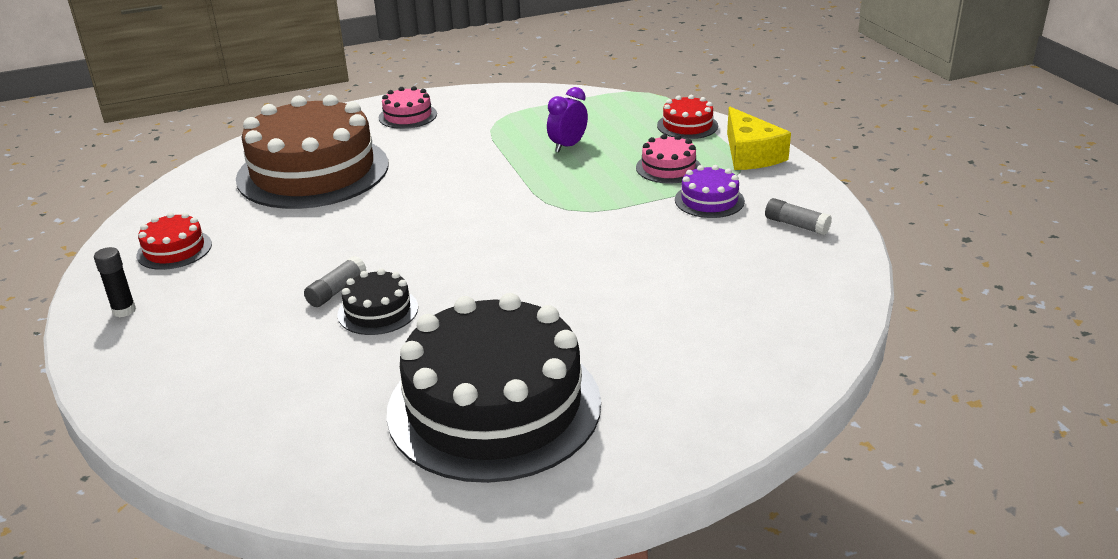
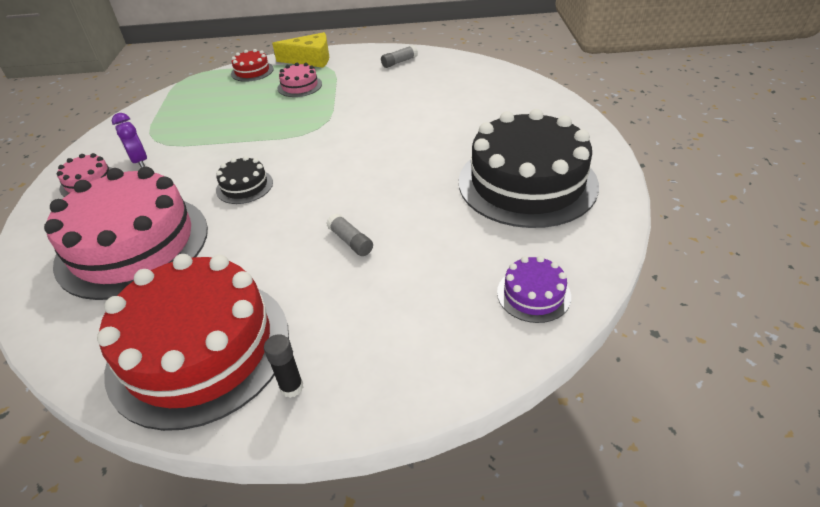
camera: 70 degrees left, 10 degrees up
red cake [137,212,212,270] -> red cake [97,254,289,431], size x2.34
brown cake [236,95,388,209] -> pink cake [44,167,208,300]
black cake [338,269,418,335] -> black cake moved to [216,156,273,204]
purple clock [547,87,588,152] -> purple clock moved to [112,113,147,168]
purple cake [675,165,745,218] -> purple cake moved to [497,256,571,323]

